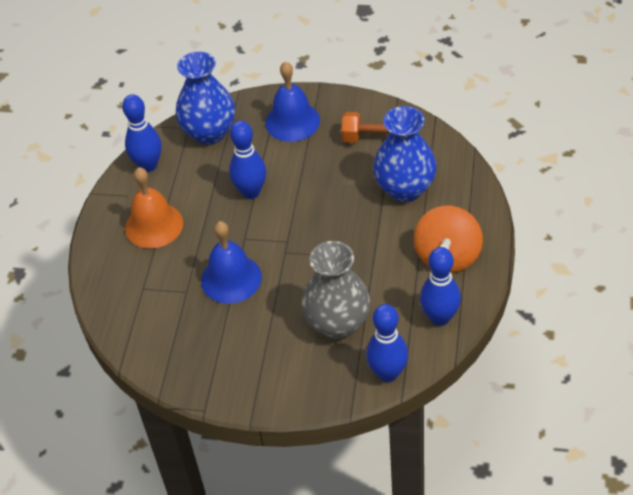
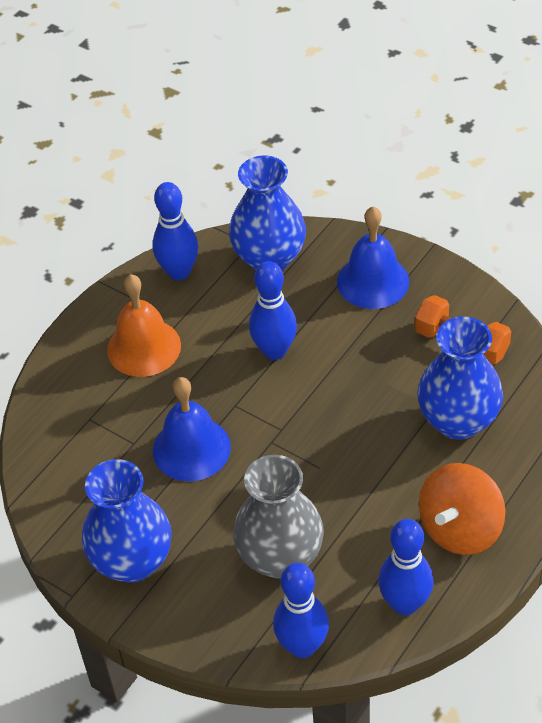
camera: 25 degrees right, 0 degrees up
none -> blue vase [81,459,172,582]

